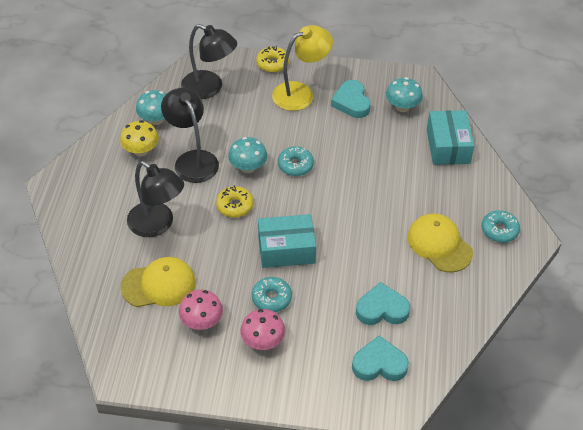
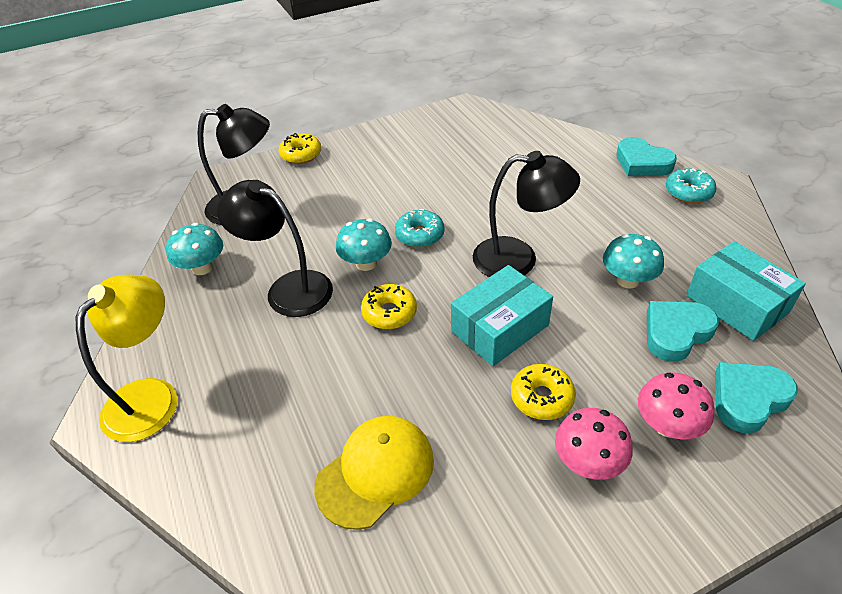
camera: 30 degrees left, 5 degrees down
yellow mushroom [120,120,159,156] -> none
black lamp [127,161,184,237] -> black lamp moved to [473,151,580,277]
pink mushroom [179,290,223,330] -> pink mushroom moved to [638,372,715,440]
turquoise donut [252,277,292,312] -> yellow donut [511,364,576,420]
yellow lamp [272,25,333,111] -> yellow lamp moved to [76,275,178,442]
turquoise heart [331,80,371,118] -> turquoise heart moved to [616,137,677,176]
turquoise mushroom [386,77,423,112] -> turquoise mushroom moved to [603,234,664,289]
yellow cap [408,214,473,272] -> none
turquoise box [427,110,474,165] -> turquoise box moved to [686,241,806,341]

